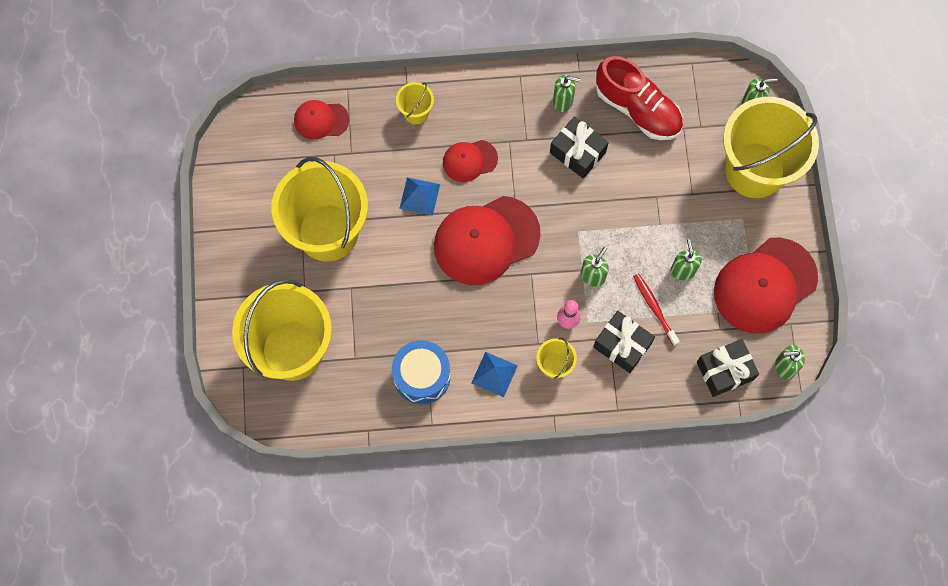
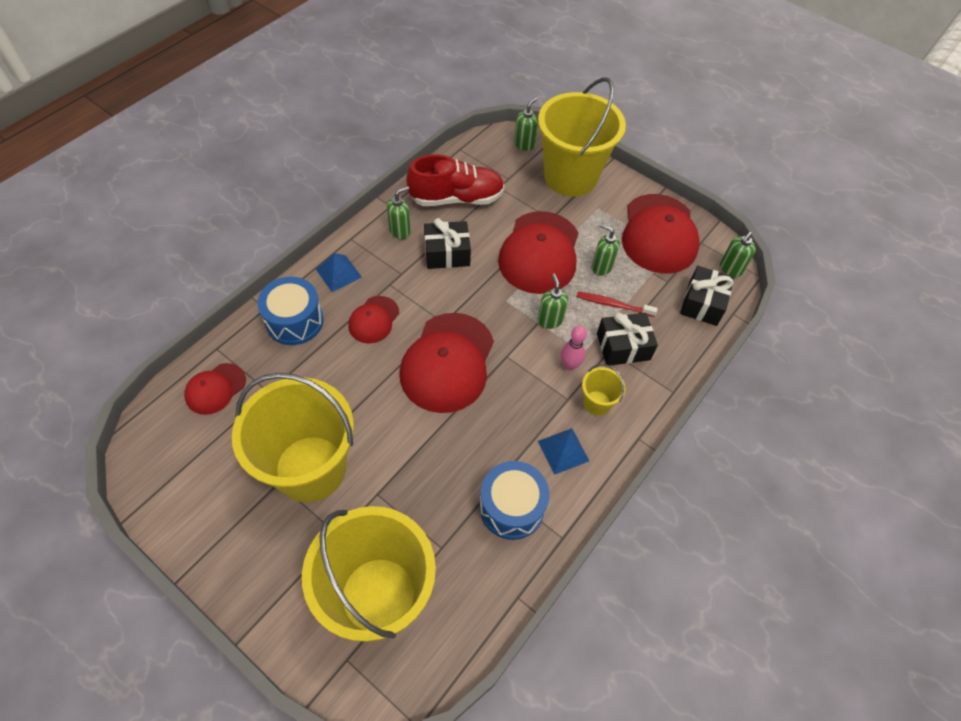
camera: 50 degrees left, 15 degrees down
yellow bucket [396,82,434,124] -> blue drum [257,277,324,345]
blue pyramid [399,178,440,216] -> blue pyramid moved to [316,253,362,292]
none -> red cap [498,211,578,294]

